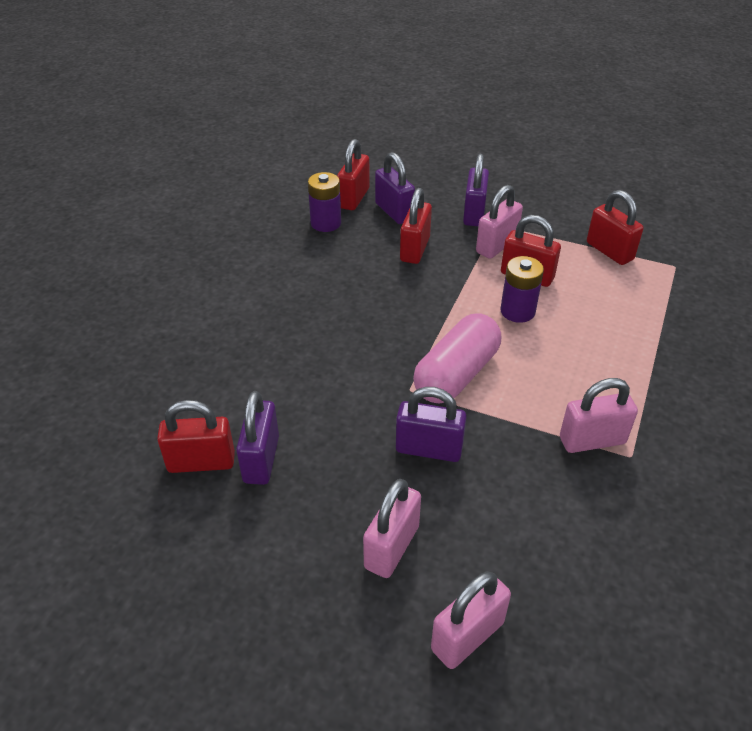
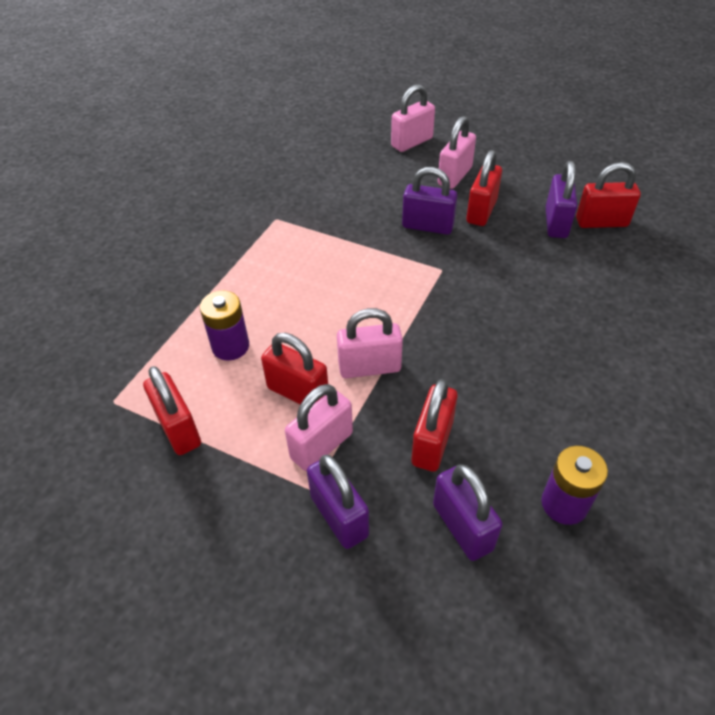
camera: 175 degrees left, 5 degrees up
red padlock [337,139,370,210] -> red padlock moved to [466,150,502,226]
pink capsule [413,313,501,403] -> none
purple padlock [463,154,489,226] -> purple padlock turned 45 degrees counterclockwise [307,455,369,549]
purple battery [501,256,544,323] -> purple battery moved to [200,290,249,361]
pink padlock [560,378,638,453] -> pink padlock moved to [337,308,403,378]

